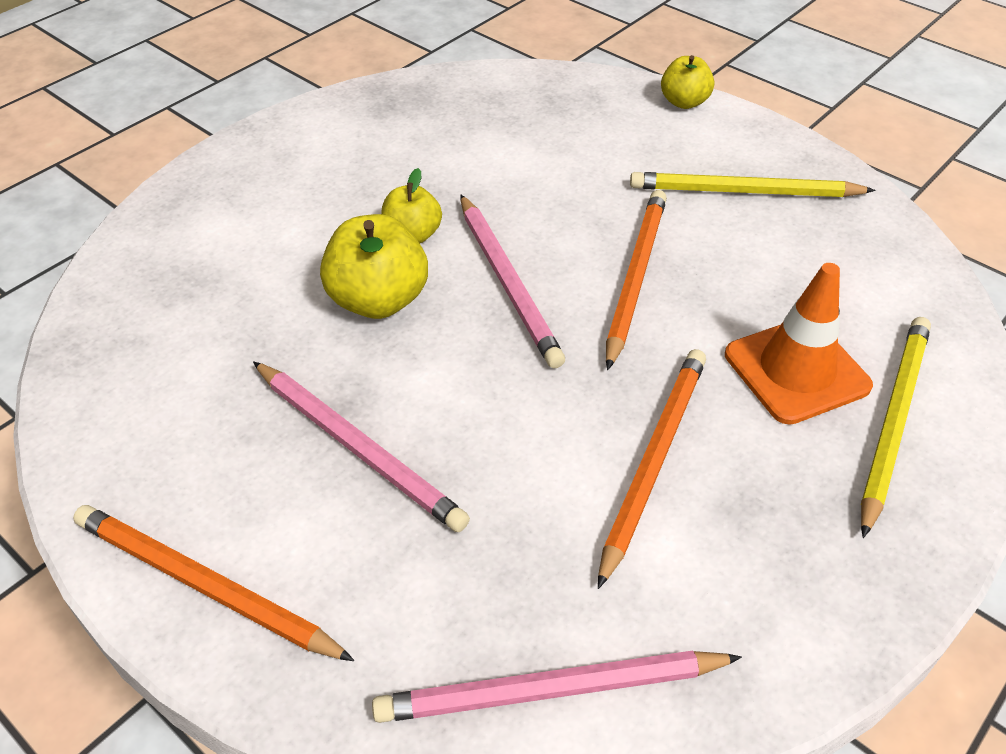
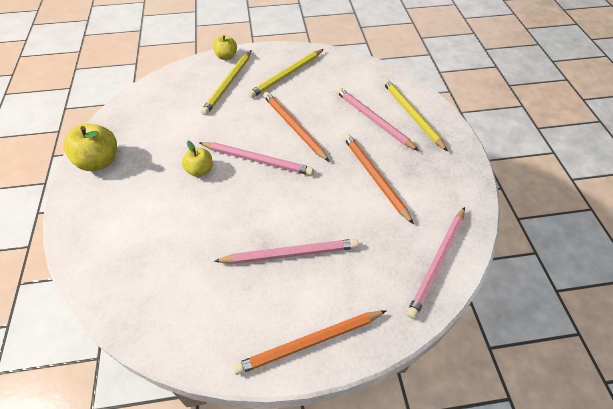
camera: 50 degrees left, 5 degrees up
yellow apple [320,214,428,319] -> yellow apple moved to [64,123,117,171]
orange traffic cone [725,263,873,425] -> pink pencil [336,87,419,151]
none -> yellow pencil [201,50,252,115]

